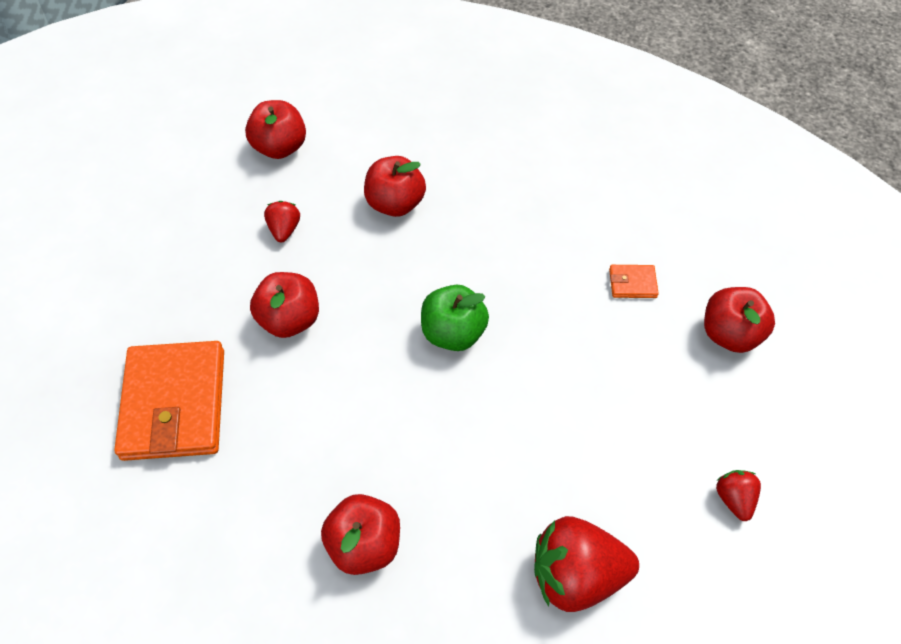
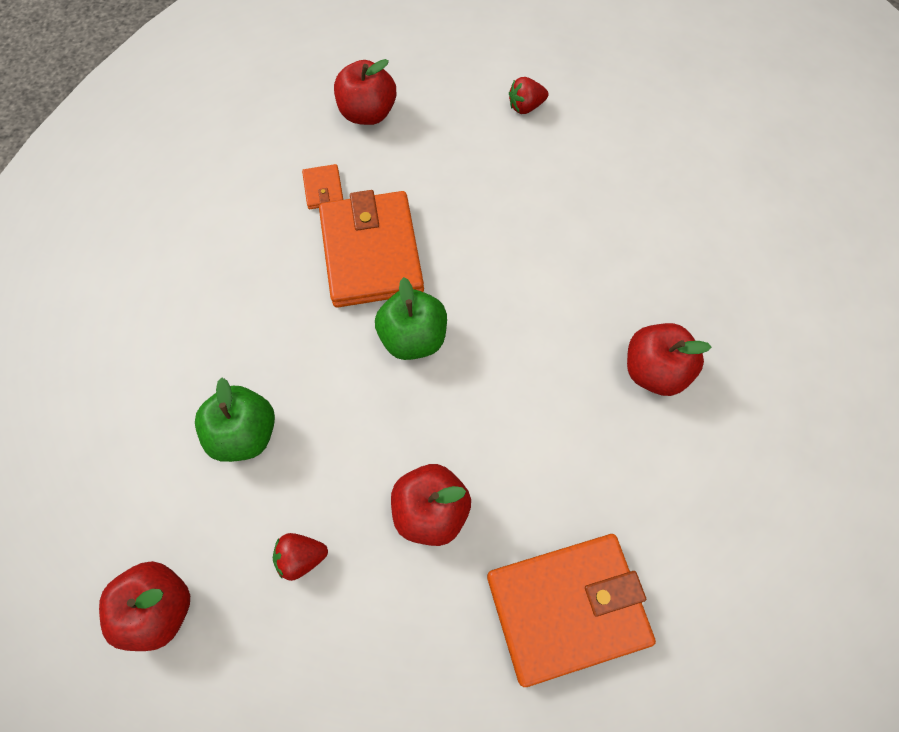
camera: 100 degrees left, 10 degrees up
red apple [364,156,426,217] -> green apple [195,378,275,462]
red strawberry [534,516,639,612] -> none
none -> orange wallet [319,190,424,308]

